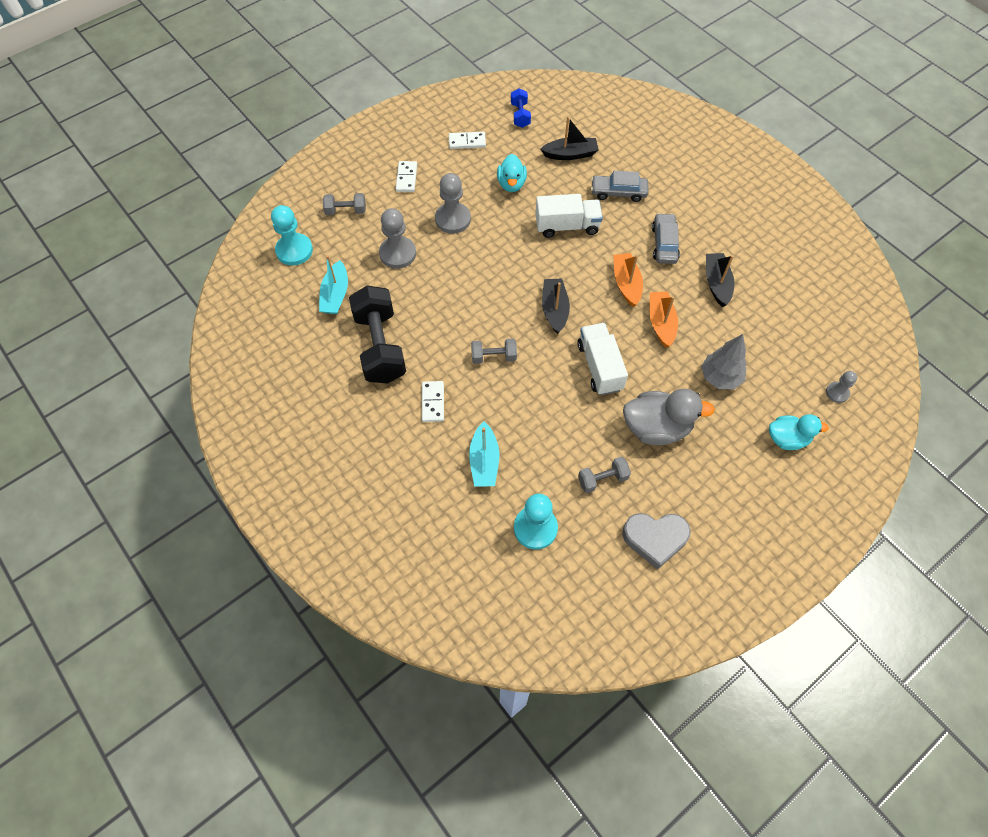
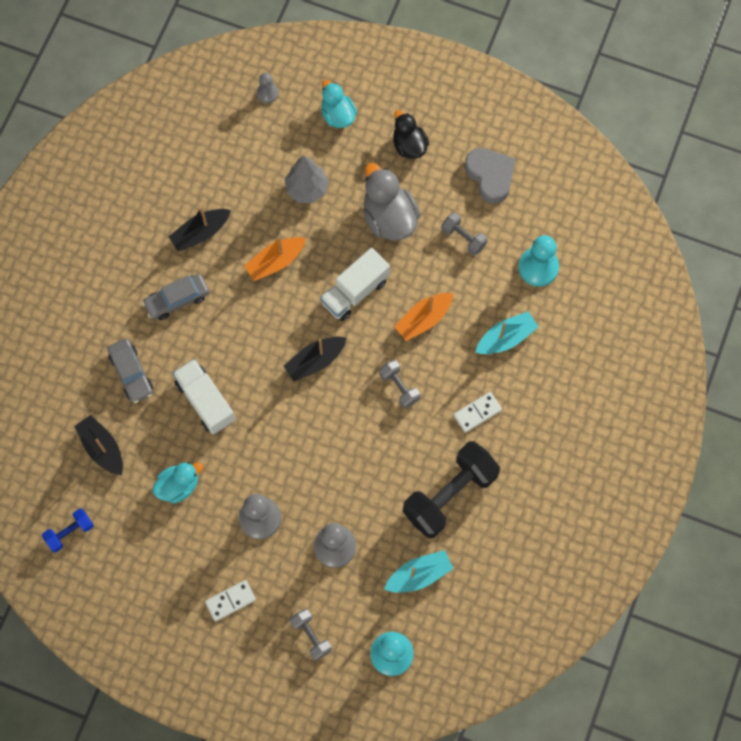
camera: 120 degrees left, 10 degrees up
white domino [449,132,486,149] -> none
orange boat [613,253,643,307] -> orange boat moved to [394,293,453,341]
none -> black duck [393,110,429,159]

